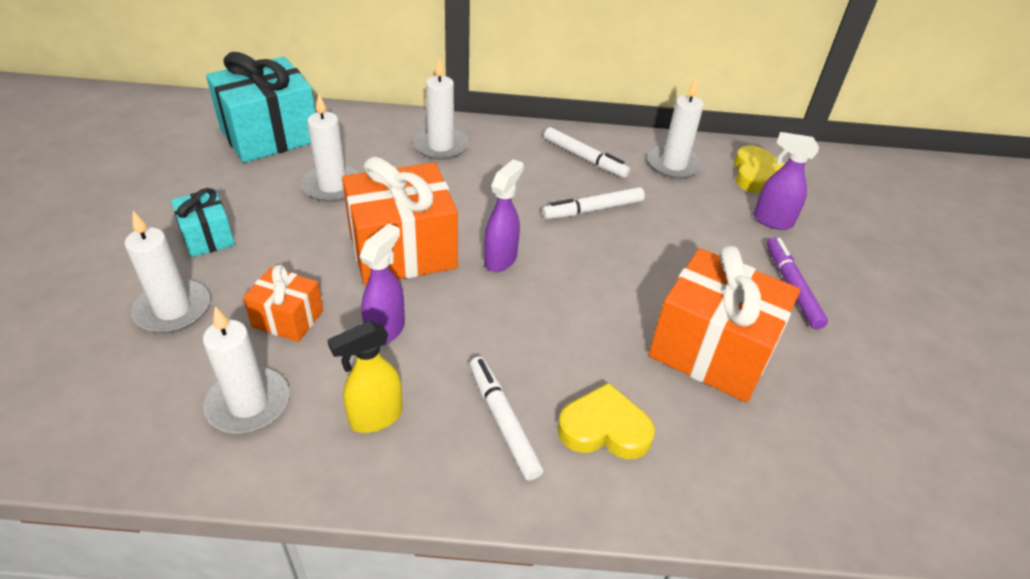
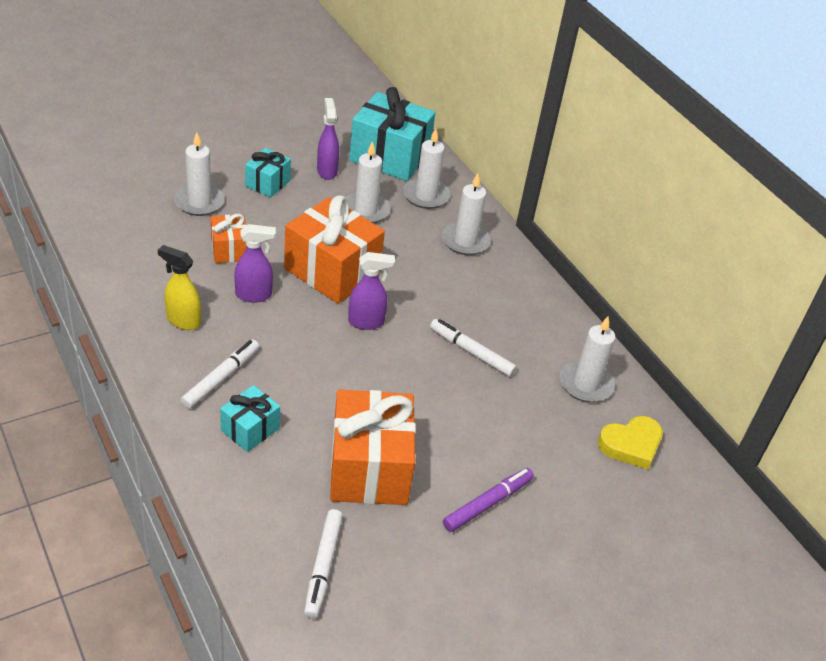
camera: 55 degrees right, 0 degrees up
white candle [203,307,289,434] -> white candle moved to [403,128,450,209]
white marker [544,127,630,178] -> white marker moved to [304,509,343,618]
yellow heart [558,383,655,459] -> turquoise gift [220,385,280,452]
purple spray bottle [754,132,819,230] -> purple spray bottle moved to [317,98,339,180]

